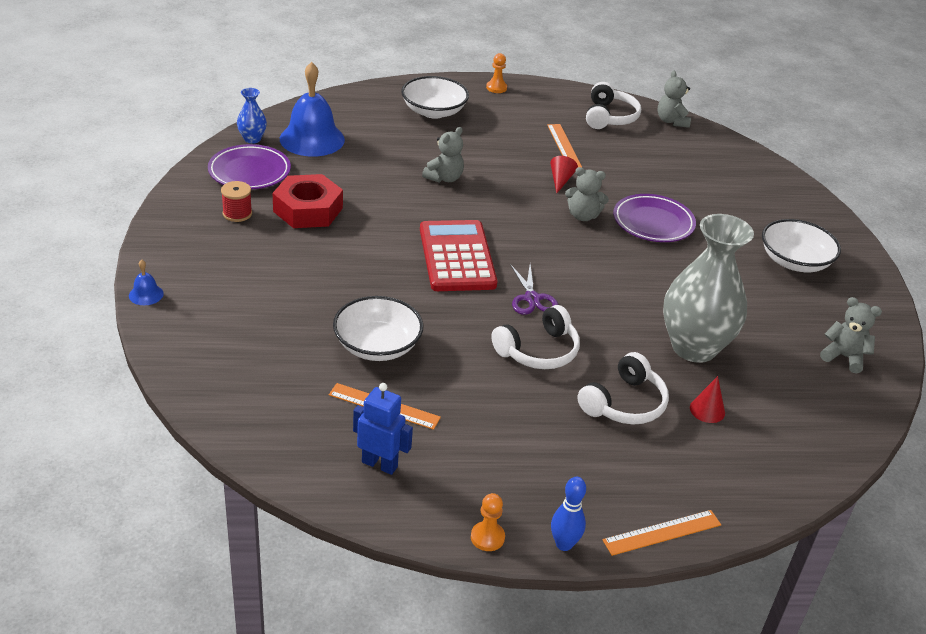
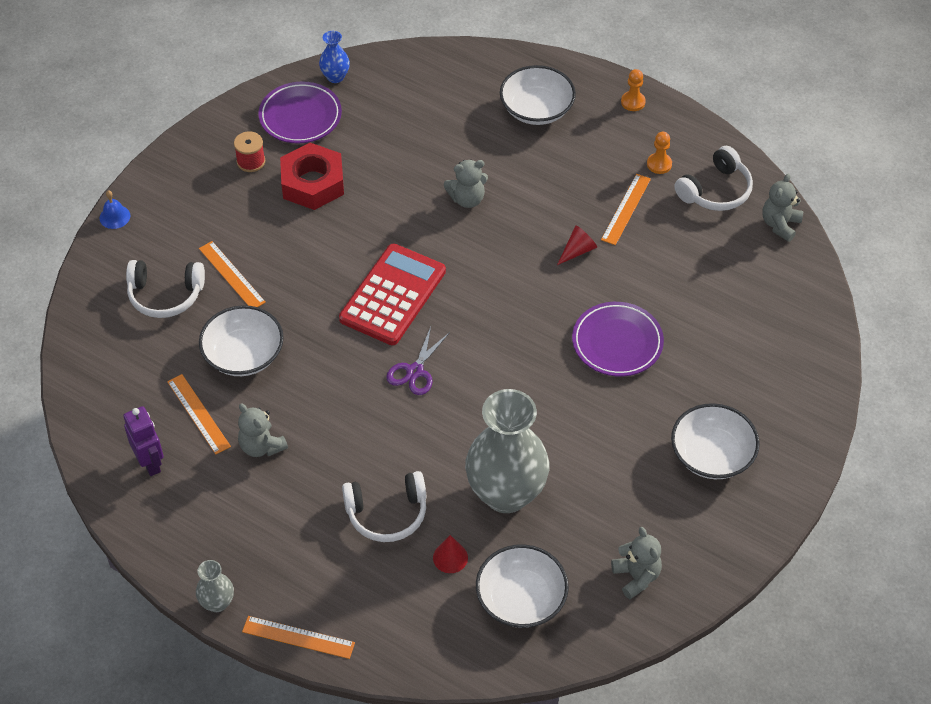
camera: 40 degrees right, 15 degrees up
blue bell [280,62,345,157] -> none
blue robot [353,383,413,475] -> purple robot [123,406,164,476]
orange pawn [471,493,505,551] -> orange pawn moved to [647,132,672,174]
white headphones [491,305,580,369] -> white headphones moved to [126,260,205,318]
blue bowling pin [551,477,586,551] -> grey vase [196,560,234,612]
grey teddy bear [565,167,609,221] -> grey teddy bear moved to [238,404,288,457]
none -> orange ruler [199,241,266,307]
none -> white bowl [476,544,569,628]

